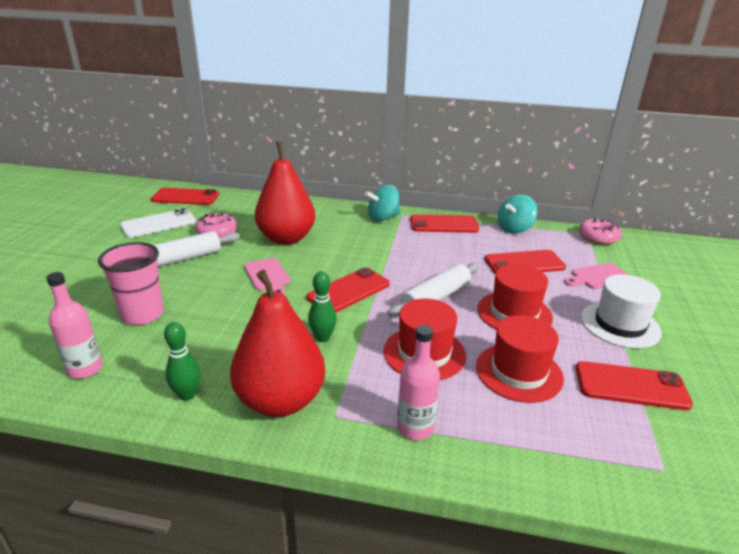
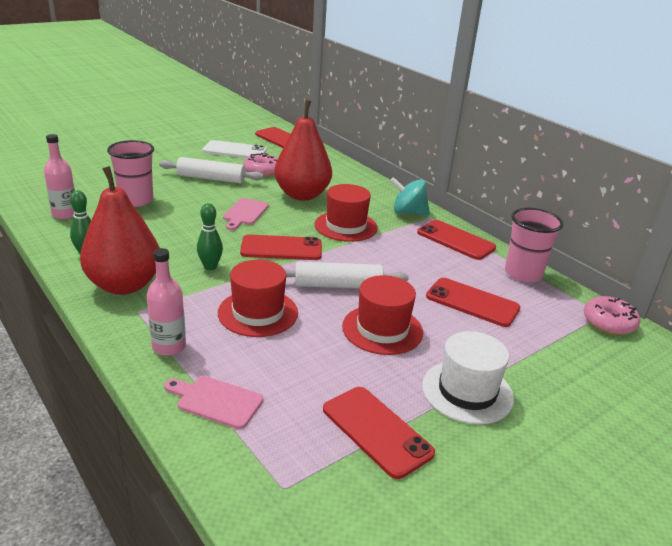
camera: 40 degrees right, 0 degrees up
red hat [476,315,564,403] -> red hat moved to [315,184,378,242]
turquoise spinning top [498,195,537,234] -> pink cup [505,208,564,283]
pink cutting board [564,263,629,289] -> pink cutting board moved to [164,376,263,429]

